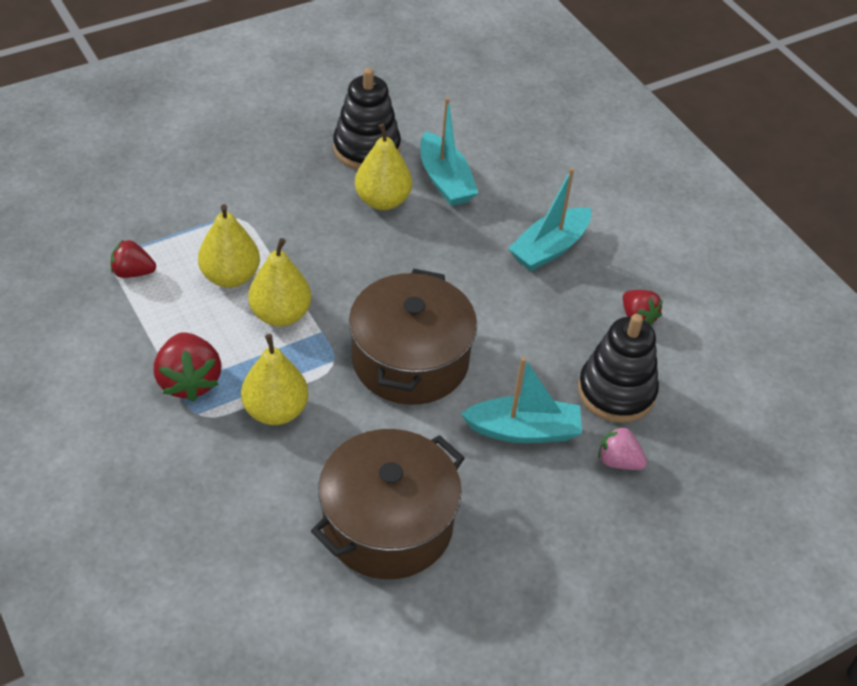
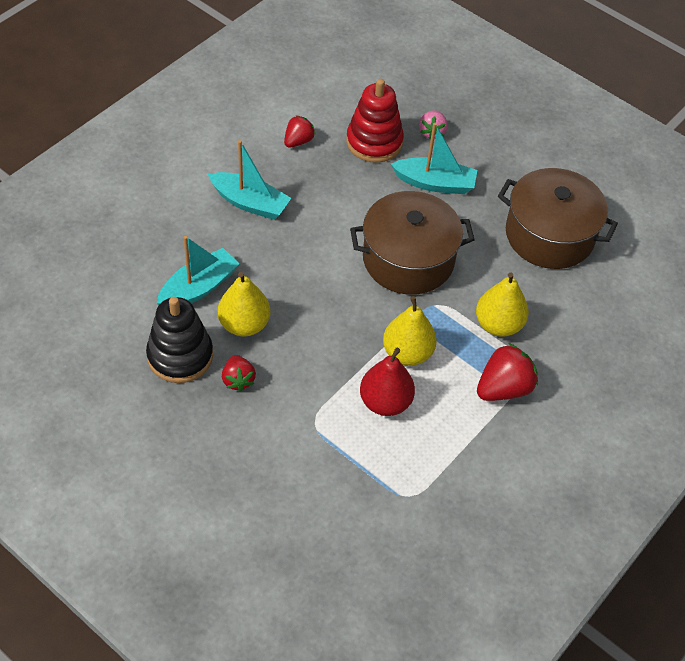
camera: 110 degrees left, 5 degrees up
red strawberry [110,239,156,278] -> red strawberry moved to [222,355,256,392]
yellow pear [198,204,260,288] -> red pear [360,348,415,416]
turquoise boat [461,357,582,443] -> turquoise boat turned 120 degrees clockwise [391,123,477,194]
black stacking toy [578,314,659,423] -> red stacking toy [346,79,404,163]

